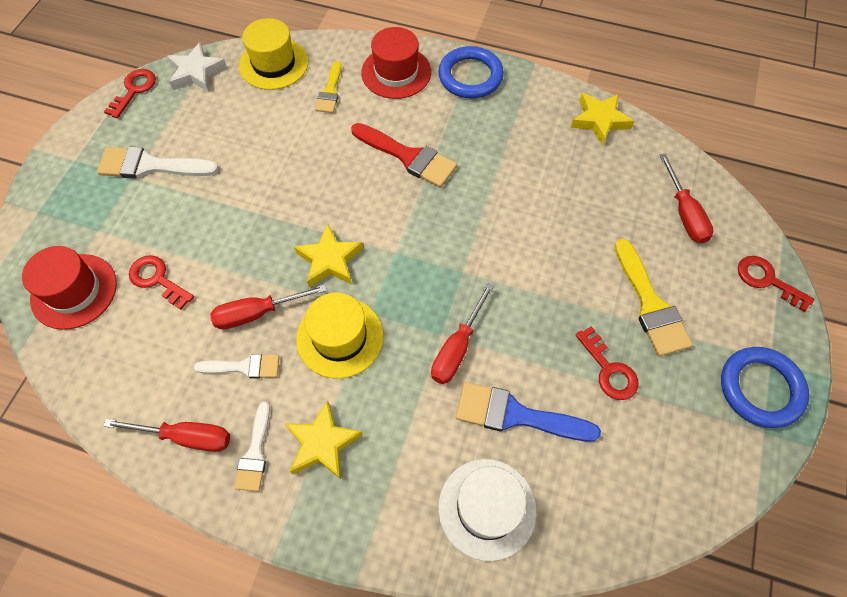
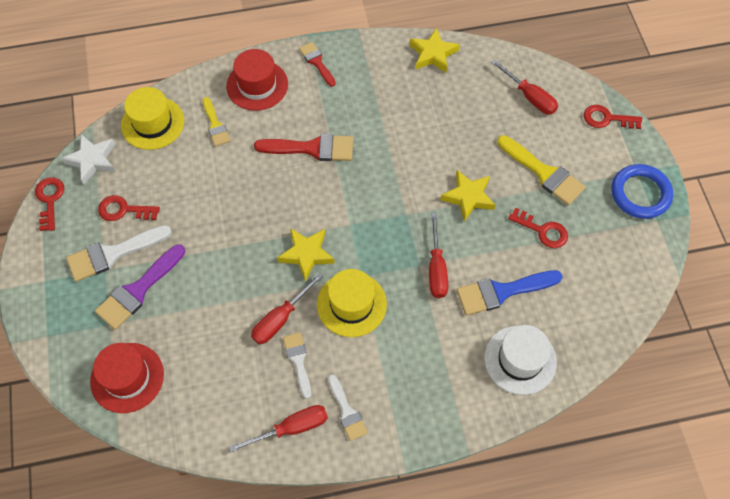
camera: 30 degrees left, 0 degrees up
red key [129,255,194,309] -> red key moved to [98,195,160,221]
white brush [194,354,279,379] -> white brush turned 75 degrees counterclockwise [283,332,311,399]
yellow star [284,400,363,479] -> yellow star moved to [440,170,496,222]
blue ring [438,46,504,98] -> red brush [299,42,336,87]
none -> purple brush [95,244,185,330]

